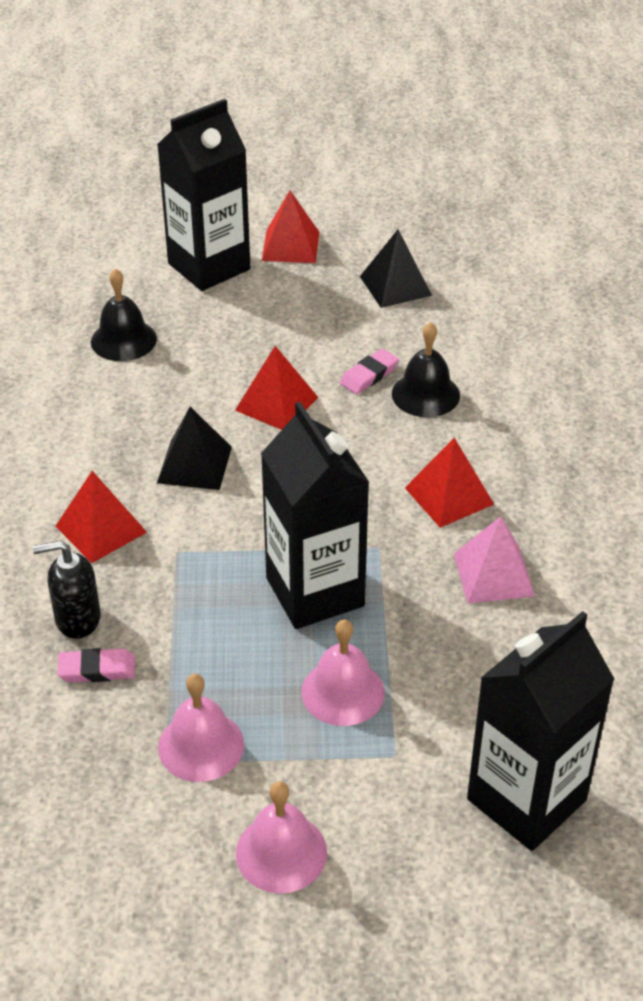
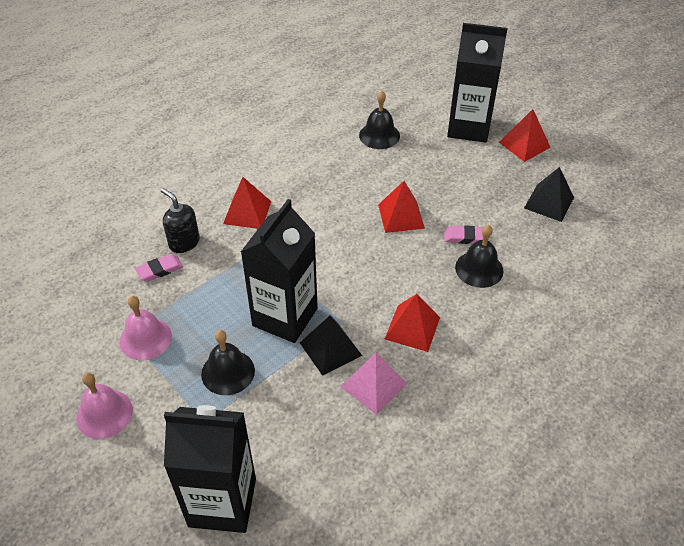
camera: 50 degrees right, 5 degrees up
pink eraser [57,648,135,682] -> pink eraser turned 75 degrees counterclockwise [135,254,183,282]
black pyramid [157,407,232,490] -> black pyramid moved to [300,316,362,376]
pink bell [301,620,385,726] -> black bell [201,330,255,395]

